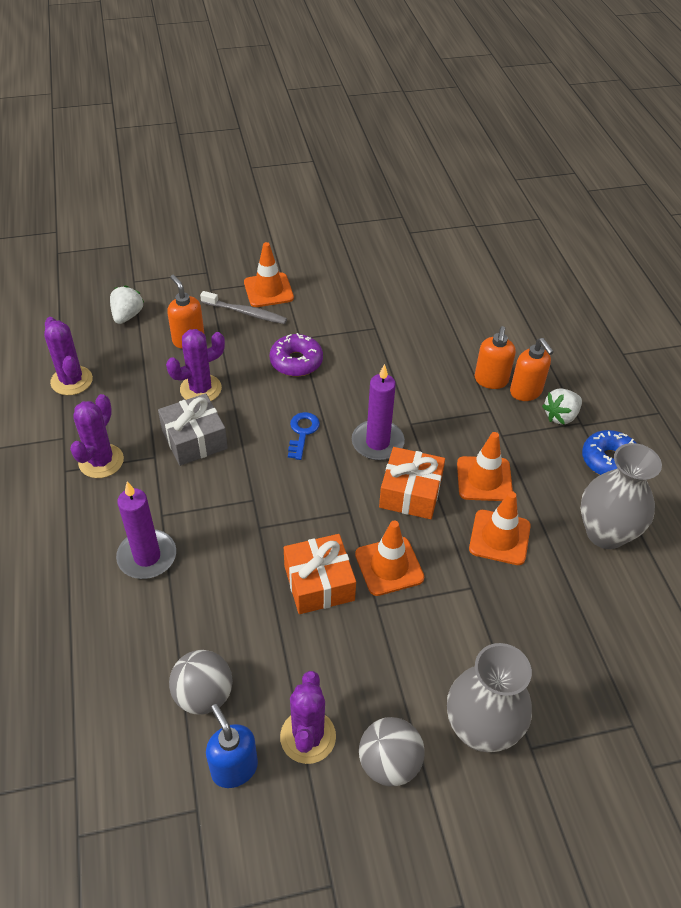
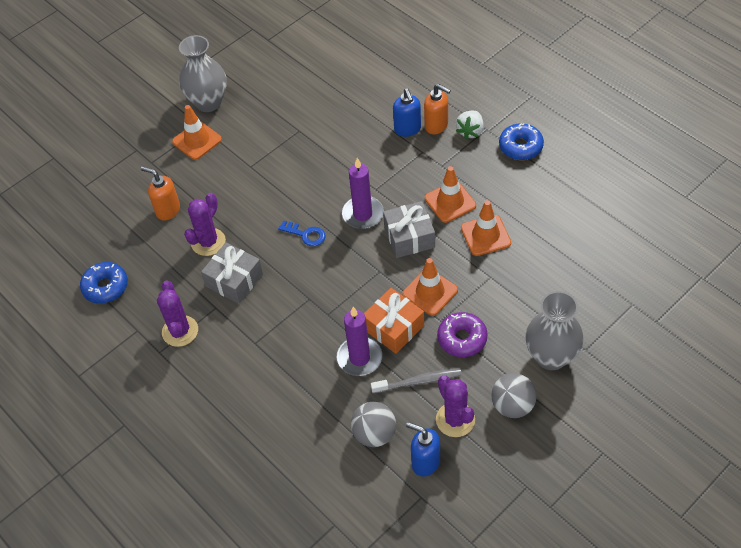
camera: 25 degrees left, 5 degrees up
purple cactus [44,317,93,395] -> blue donut [80,262,128,304]
white strawberry [110,285,144,324] -> none
purple candle [116,482,176,579] -> purple candle moved to [337,307,383,376]
grey toothbrush [200,291,287,324] -> grey toothbrush moved to [371,368,462,393]
purple donut [270,333,323,376] -> purple donut moved to [437,312,488,357]
blue key [288,412,320,460] -> blue key turned 135 degrees clockwise [278,221,326,246]
orange gift [379,447,445,519] -> grey gift [383,201,435,258]
orange soap dispenser [475,326,516,389] -> blue soap dispenser [393,88,421,137]
grey vase [581,443,662,549] -> grey vase moved to [179,35,227,112]

